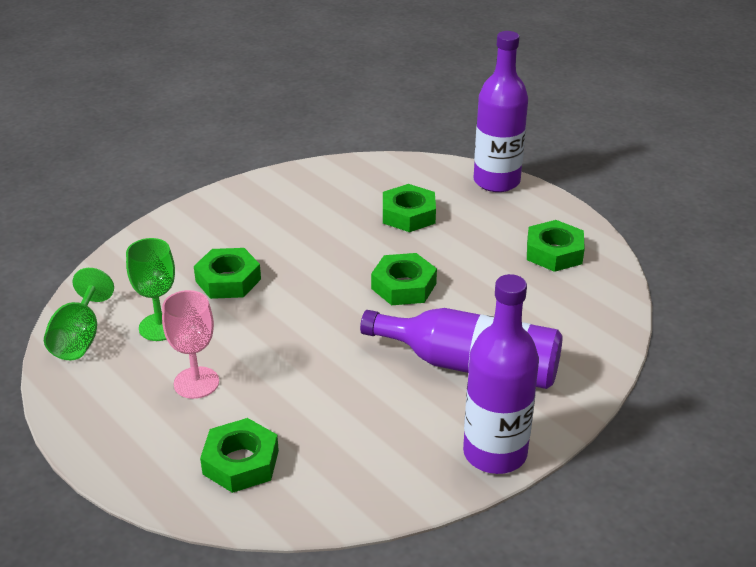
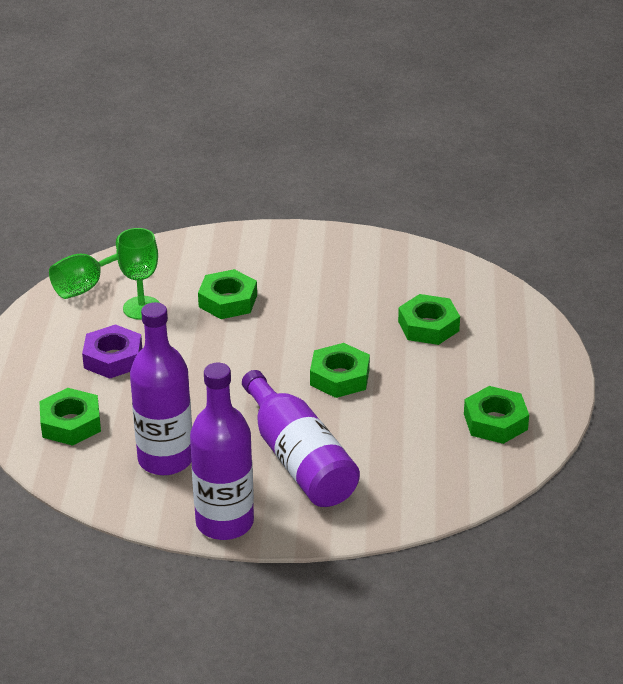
camera: 45 degrees right, 0 degrees up
pink goblet [162,290,219,399] -> purple nut [82,324,142,379]
purple bottle [474,31,528,192] -> purple bottle moved to [130,302,192,475]

